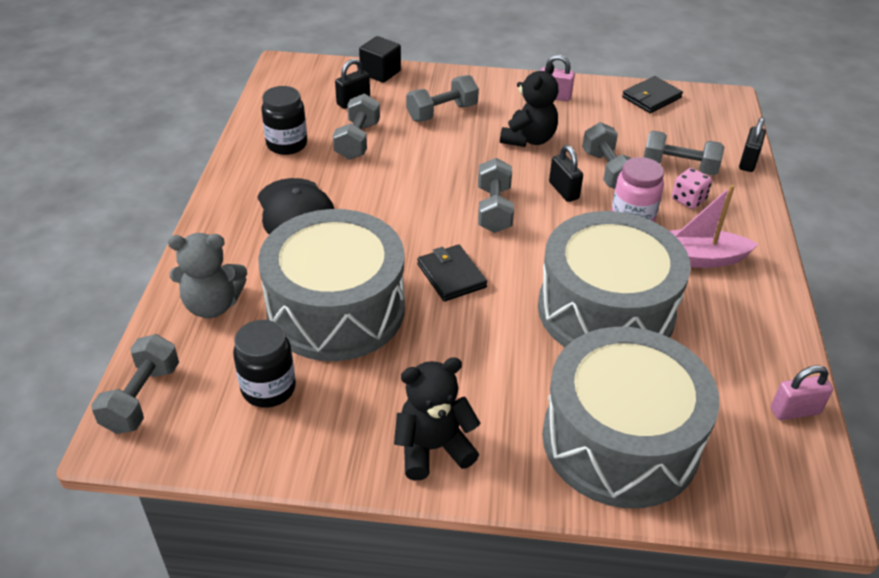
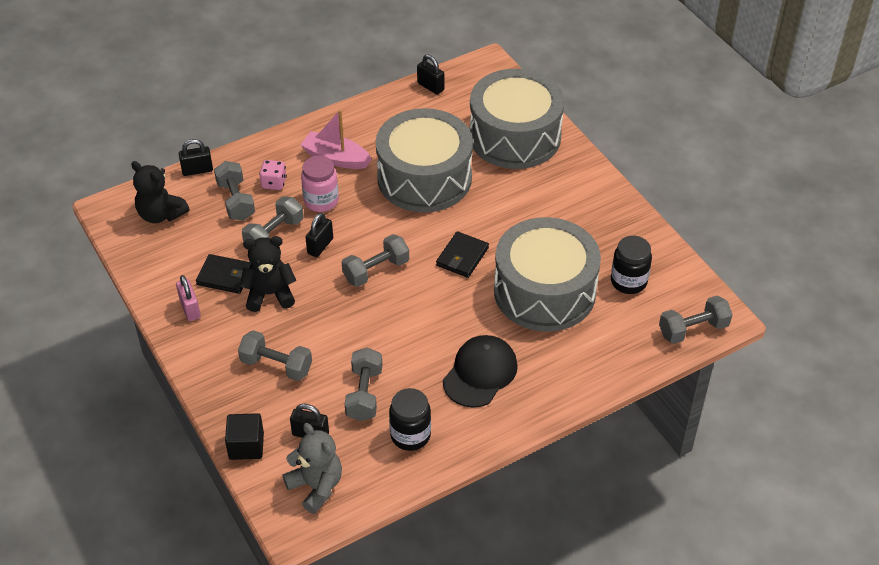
camera: 125 degrees left, 5 degrees up
grey teddy bear [168,233,247,318] -> grey teddy bear moved to [283,423,342,514]
grey dumbbell [333,93,380,160] -> grey dumbbell turned 60 degrees counterclockwise [345,347,382,421]
black teddy bear [394,357,481,480] -> black teddy bear moved to [131,161,189,223]
black wallet [622,76,683,113] -> black wallet moved to [196,254,251,294]
pink boat [670,185,759,268] -> pink boat turned 150 degrees clockwise [300,110,372,169]
pink padlock [771,365,833,420] -> black padlock [417,55,444,95]

